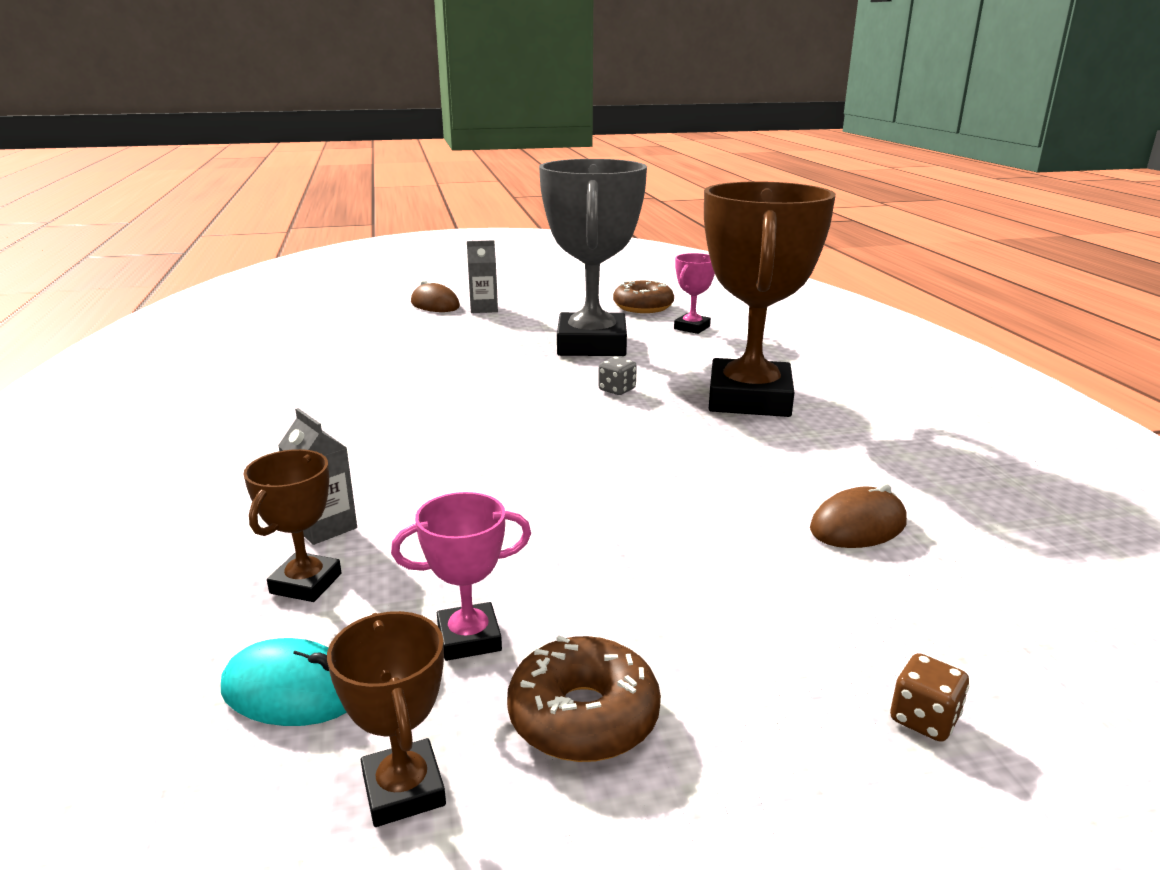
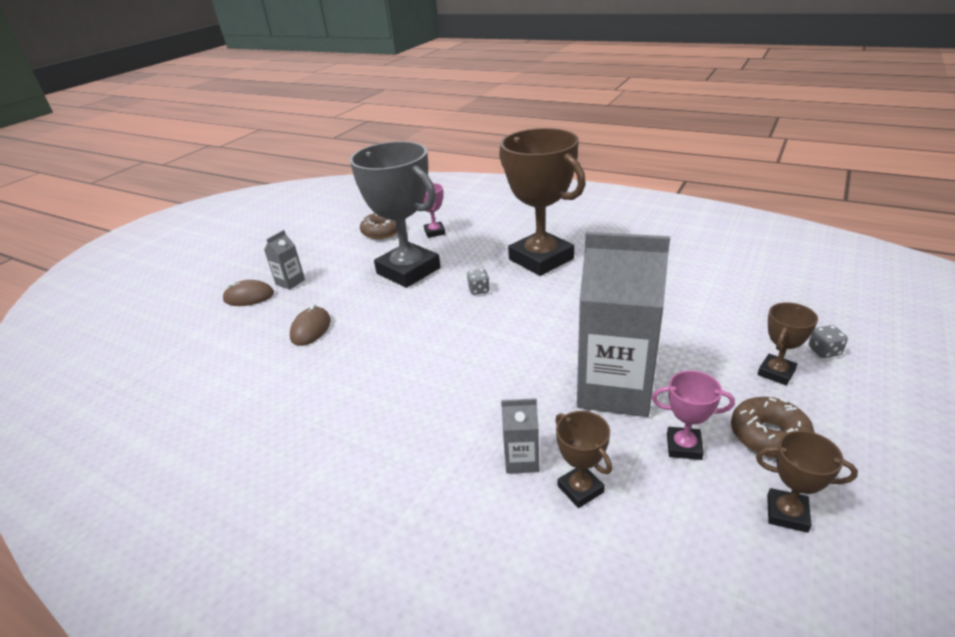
camera: 45 degrees left, 10 degrees up
turquoise mouse [221,638,347,726] -> none
pink trophy [391,492,531,661] -> pink trophy turned 75 degrees clockwise [652,371,735,460]
brown mouse [810,483,907,548] -> brown mouse moved to [290,304,331,346]
brown dice [890,653,969,742] -> grey dice [809,325,848,358]
none -> grey carton [577,232,670,417]
none -> brown trophy [758,302,818,385]

